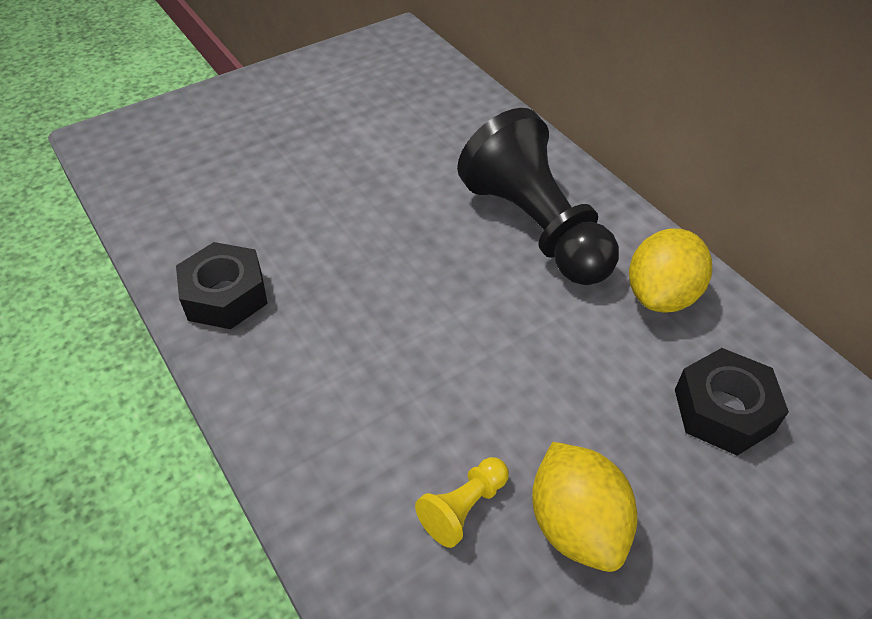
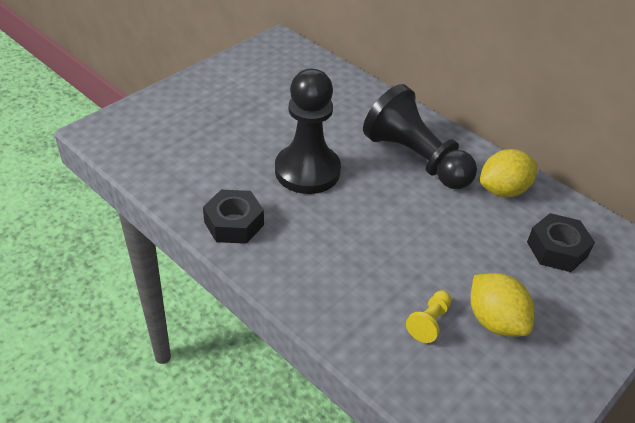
camera: 15 degrees left, 5 degrees down
yellow lemon [629,228,712,313] -> yellow lemon turned 45 degrees clockwise [480,149,538,197]
none -> black pawn [275,69,341,194]

